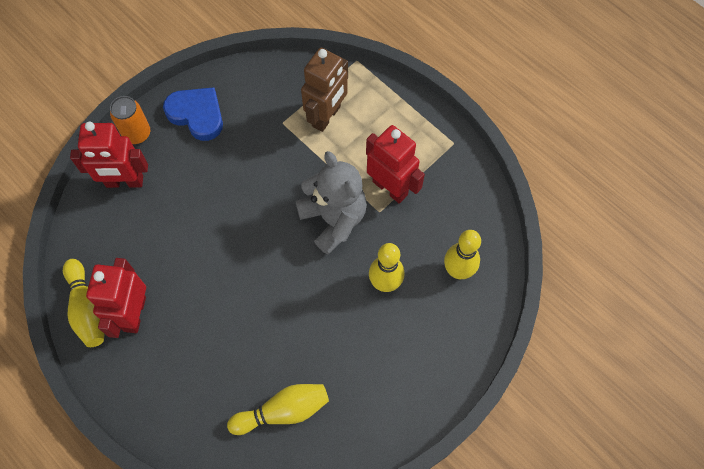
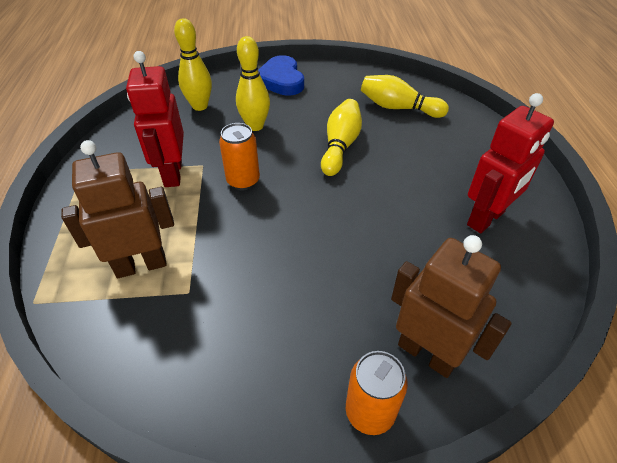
camera: 140 degrees left, 20 degrees down
yellow bowling pin [63,259,105,347] -> yellow bowling pin moved to [321,99,362,176]
red robot [70,122,148,188] -> brown robot [391,235,511,378]
blue heart [163,87,223,141] -> blue heart moved to [259,55,304,96]
grey teddy bear [295,151,367,255] -> orange can [219,123,260,190]

